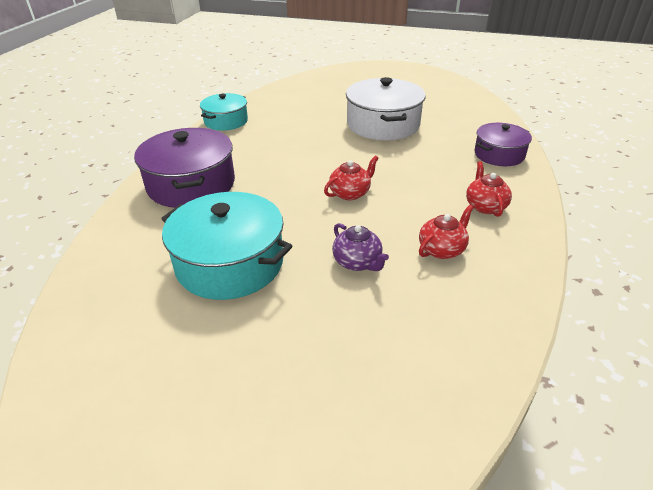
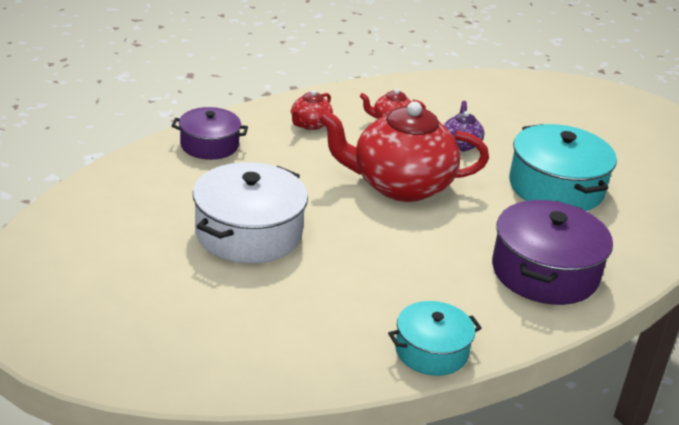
camera: 145 degrees left, 5 degrees down
red teapot [324,156,379,200] -> red teapot [318,102,489,202], size x2.30

